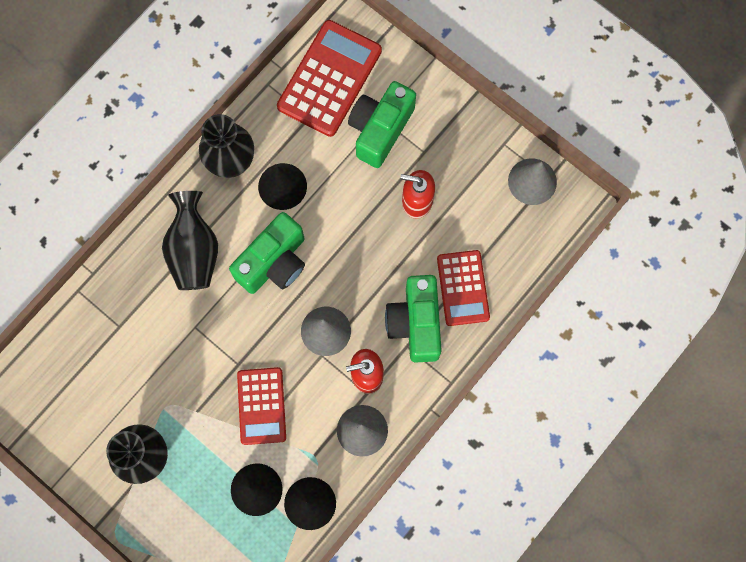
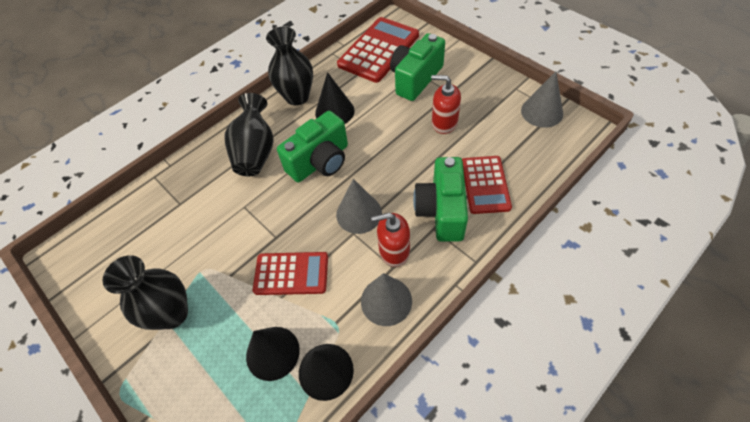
camera: 10 degrees right, 20 degrees down
red calculator [237,367,286,445] -> red calculator turned 90 degrees counterclockwise [253,252,328,295]

